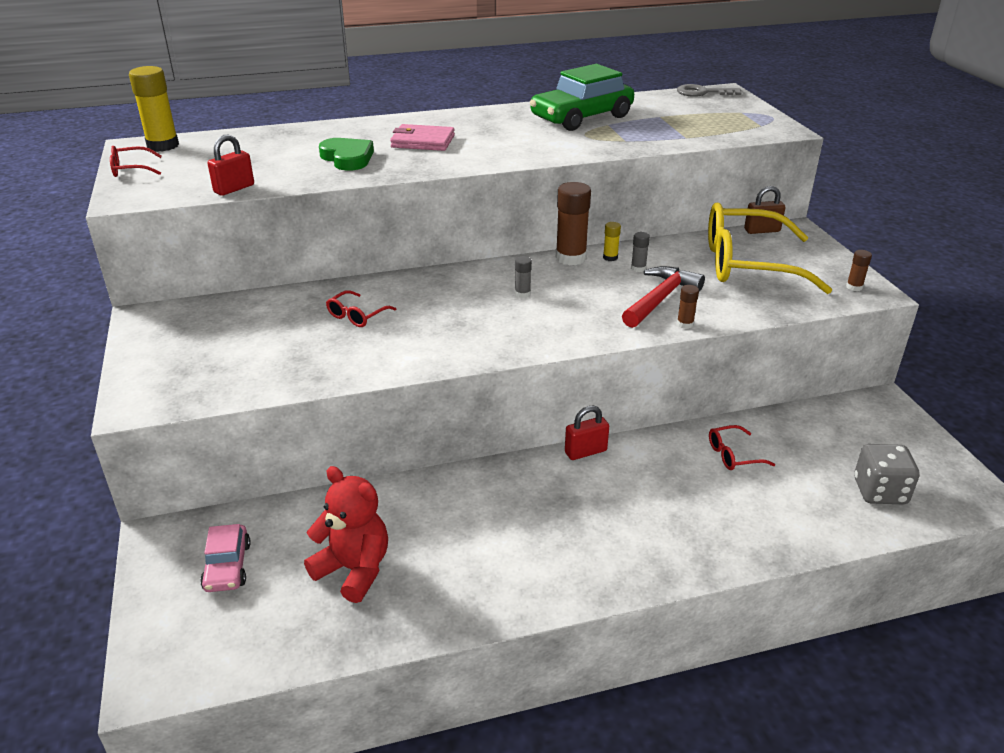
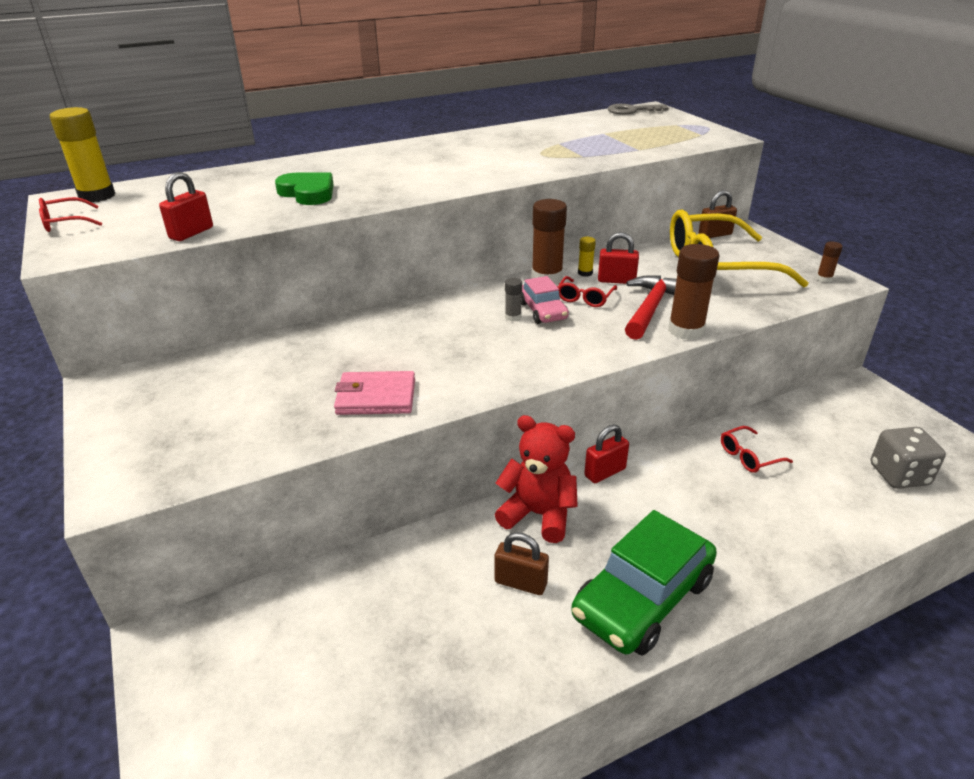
camera: 10 degrees left, 0 degrees up
pink car [200,524,251,592] -> pink car moved to [521,276,569,324]
red teddy bear [304,466,388,603] -> red teddy bear moved to [495,415,578,543]
red glasses [326,290,396,327] -> red glasses moved to [558,276,617,307]
pink wallet [390,124,455,151] -> pink wallet moved to [334,371,415,415]
green car [530,64,634,131] -> green car moved to [571,510,717,656]
grey glue stick [631,232,650,272] -> red padlock [598,232,639,284]
brown glue stick [677,285,699,329] -> brown glue stick [668,244,719,340], size x2.07
none -> brown padlock [494,532,549,595]

